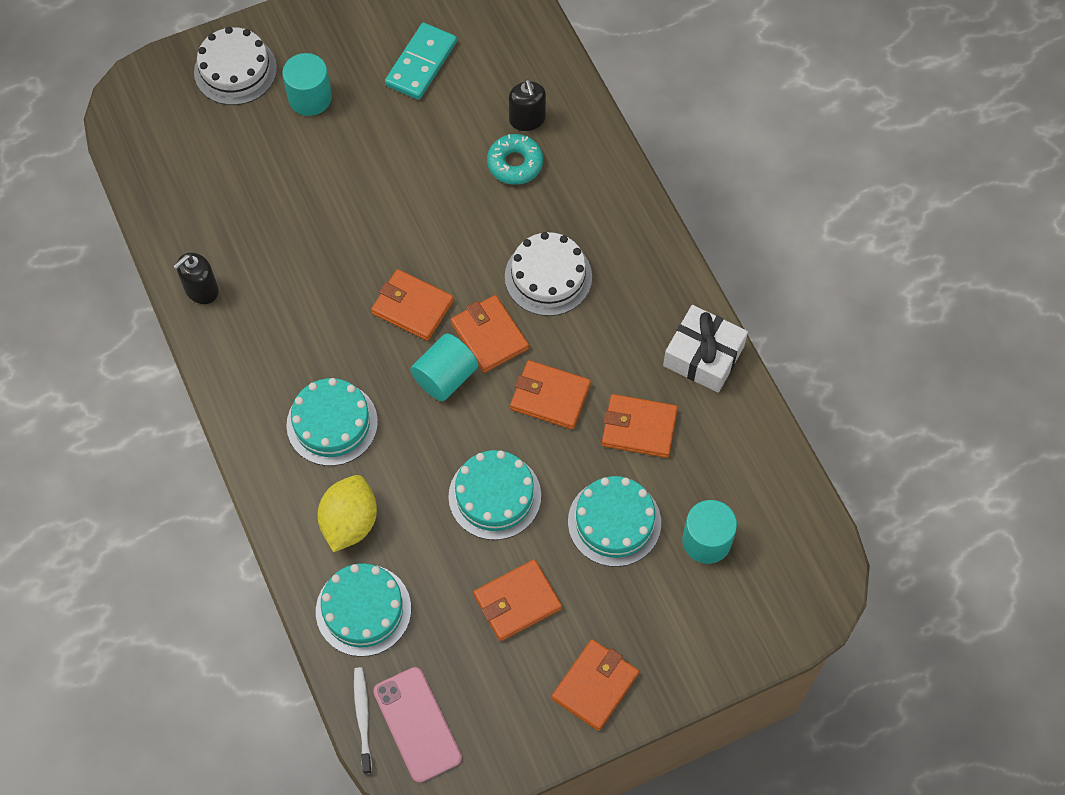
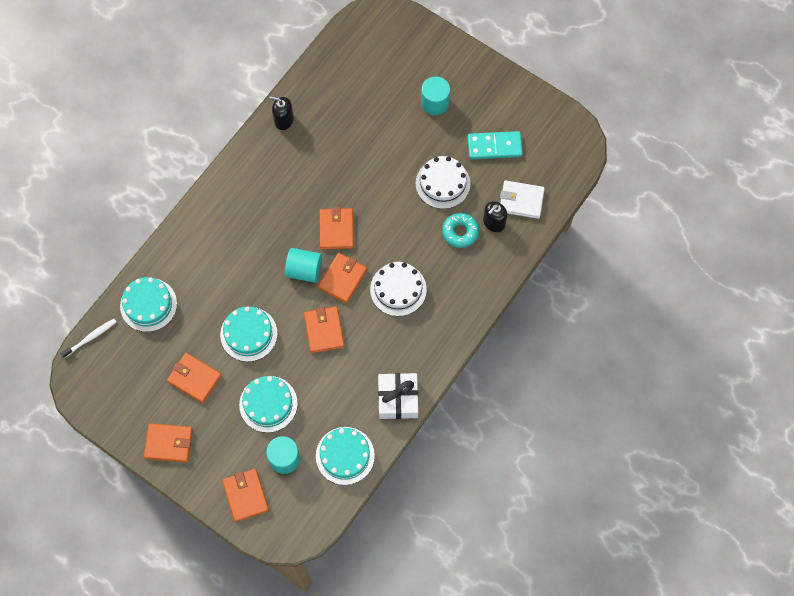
camera: 60 degrees right, 5 degrees up
white cake [194,27,277,105] -> white cake moved to [416,156,470,209]
turquoise cake [287,378,378,466] -> turquoise cake moved to [316,427,375,485]
yellow lemon [318,475,377,552] -> none
pink phone [373,667,462,783] -> none
orange wallet [602,394,678,458] -> orange wallet moved to [222,469,269,522]
none -> white wallet [500,181,545,219]

